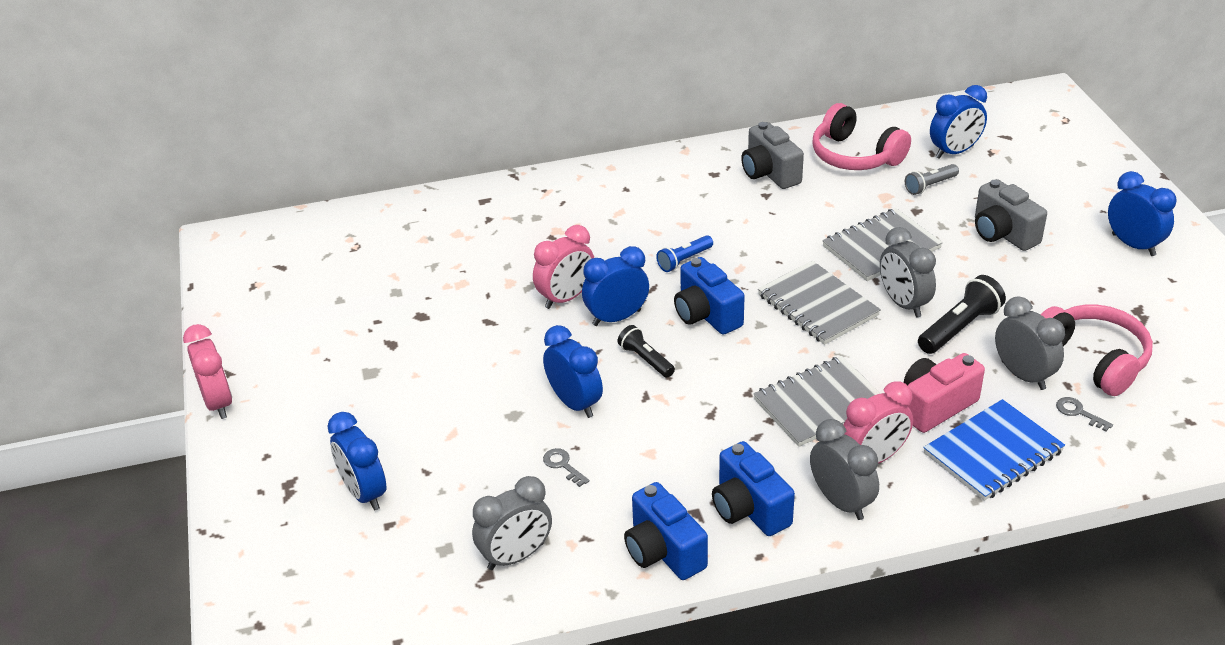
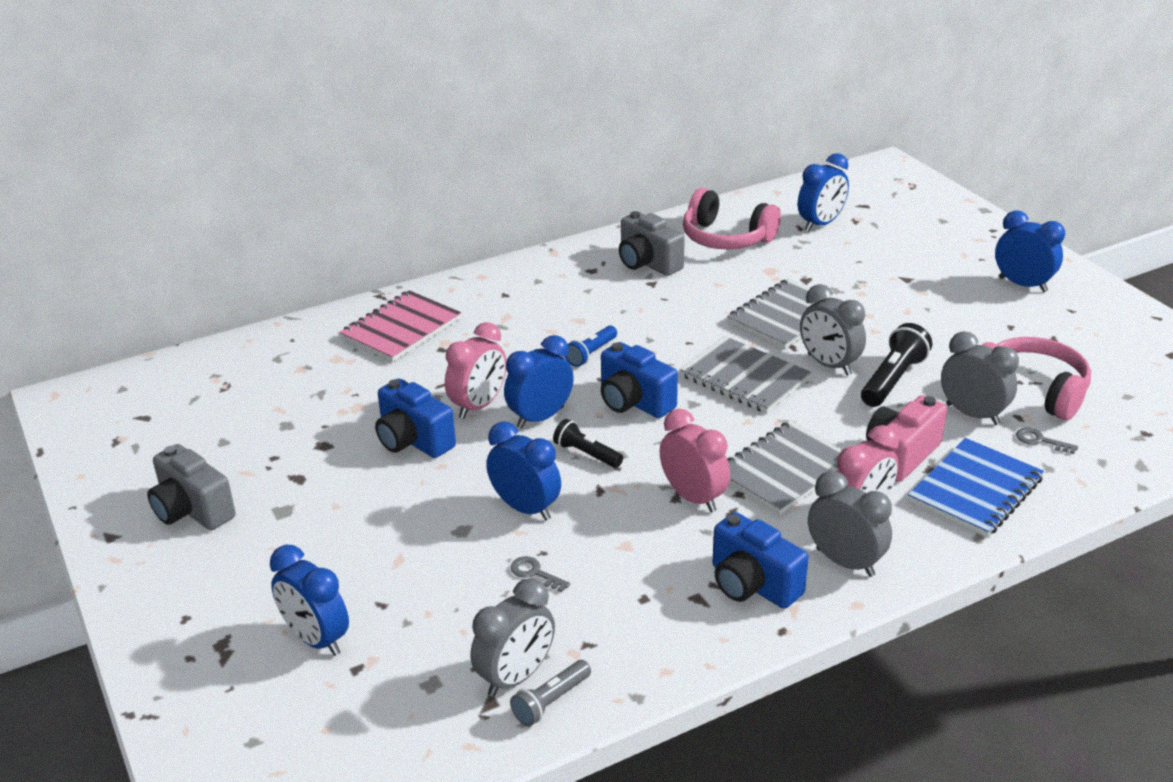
camera: 15 degrees left, 5 degrees down
pink clock [183,324,232,419] -> pink clock moved to [660,409,730,512]
blue camera [624,482,708,580] -> blue camera moved to [375,379,456,458]
grey flashlight [905,164,959,195] -> grey flashlight moved to [510,660,591,726]
grey camera [975,179,1047,251] -> grey camera moved to [147,444,236,530]
none -> pink notebook [340,290,461,362]

